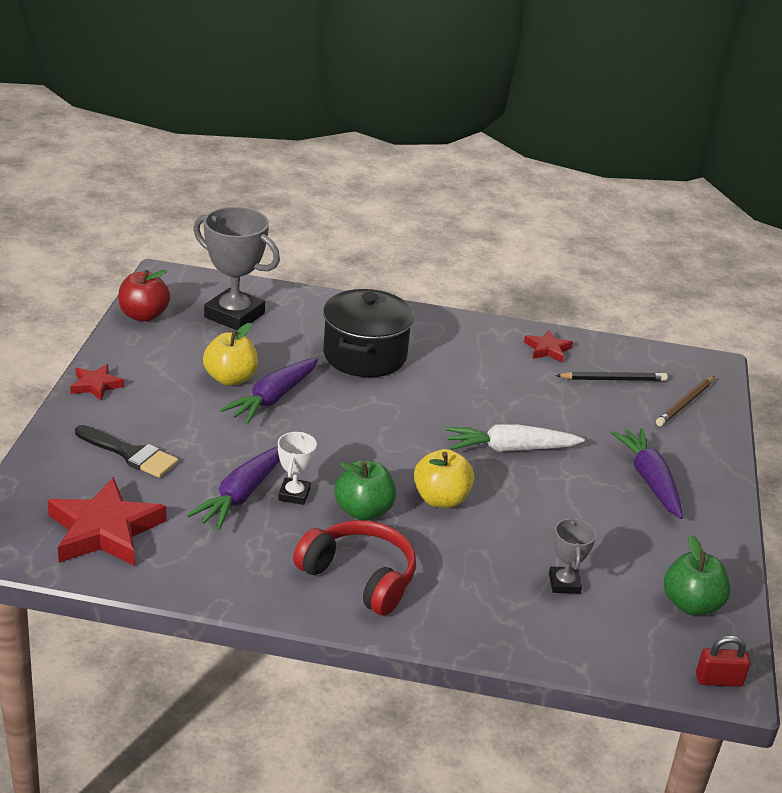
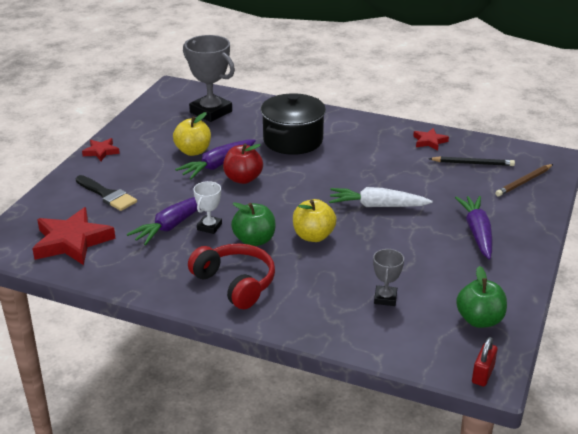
camera: 15 degrees right, 0 degrees up
red apple [118,270,170,322] -> red apple moved to [223,144,263,184]
red padlock [696,636,750,687] -> red padlock turned 75 degrees counterclockwise [472,337,498,386]

